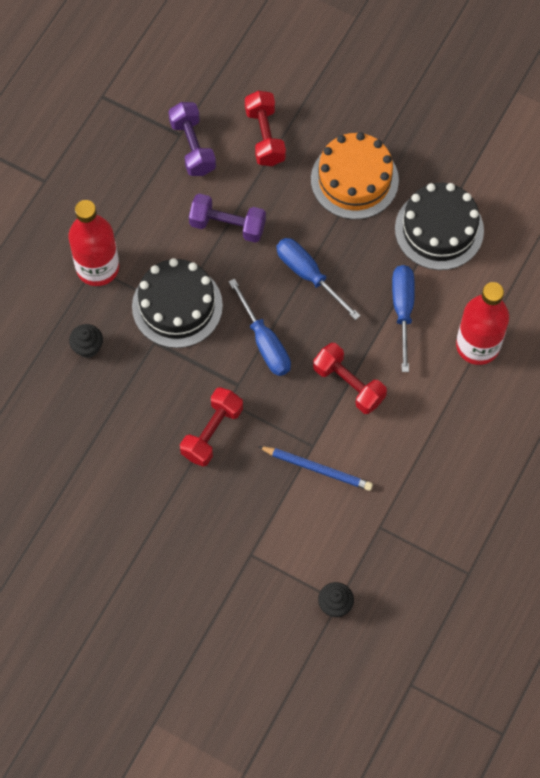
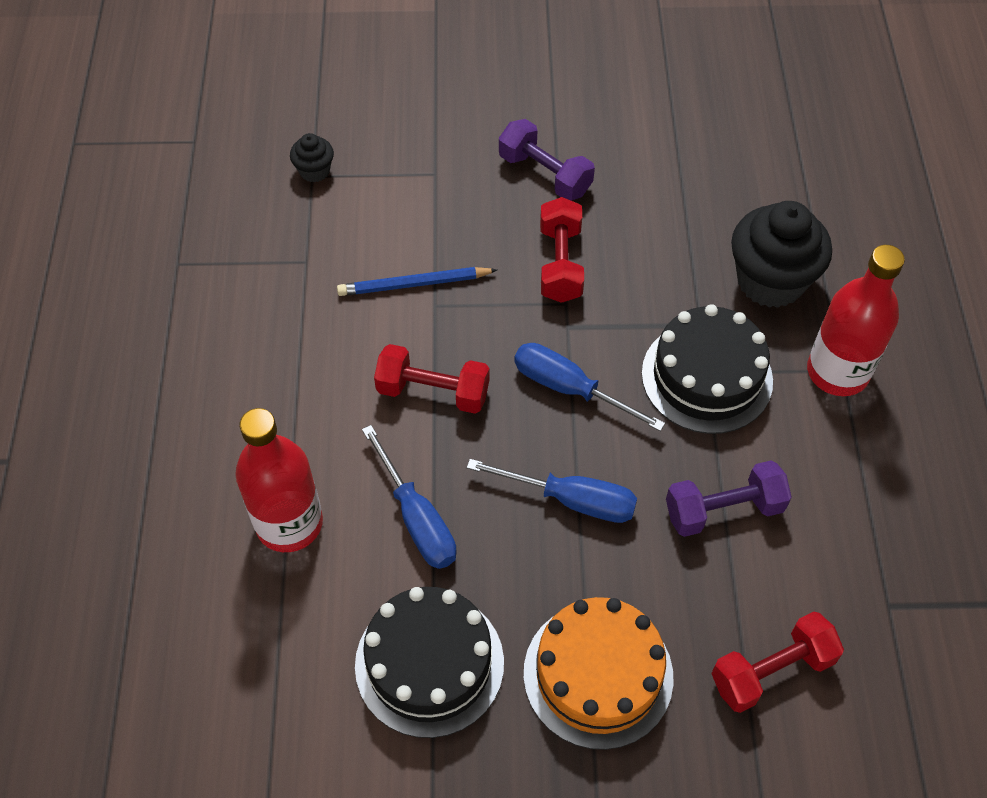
camera: 150 degrees right, 10 degrees down
black cupcake [69,324,103,358] -> black cupcake [731,201,832,308], size x2.10
purple dumbbell [168,102,216,176] -> purple dumbbell moved to [499,119,595,200]
red dumbbell [245,91,286,166] -> red dumbbell turned 75 degrees counterclockwise [711,611,844,713]

